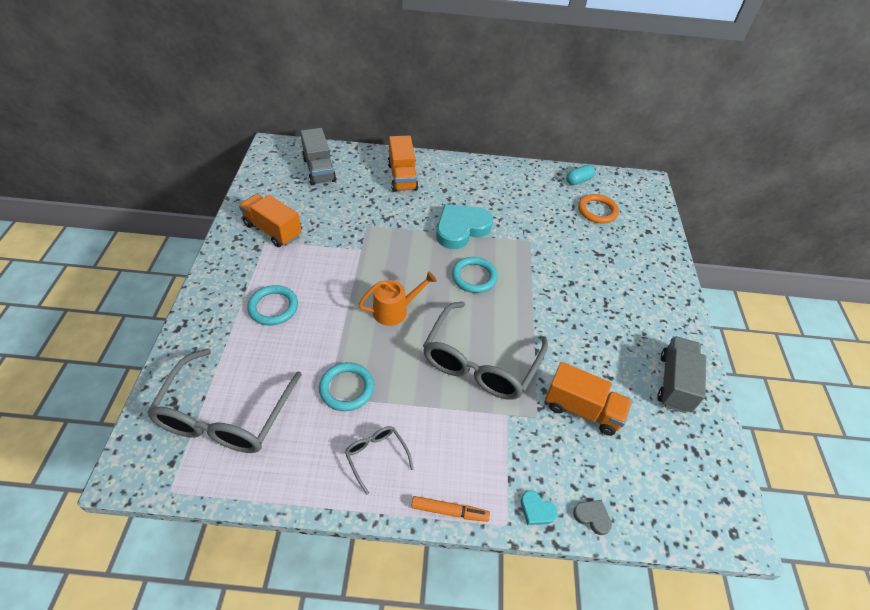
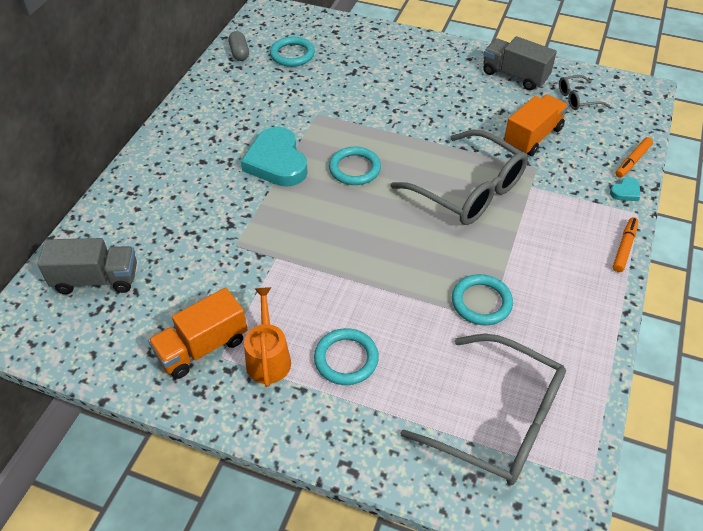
camera: 70 degrees left, 0 degrees up
grey glasses [345,426,414,495] -> grey glasses moved to [559,75,610,110]
orange watering can [358,271,437,326] -> orange watering can moved to [244,287,291,387]
orange truck [388,135,418,192] -> none
turquoise capsule [566,165,595,185] -> grey capsule [228,31,249,61]
grey heart [573,500,612,535] -> orange marker [615,137,653,178]
orange ring [578,194,619,223] -> turquoise ring [270,37,315,67]

